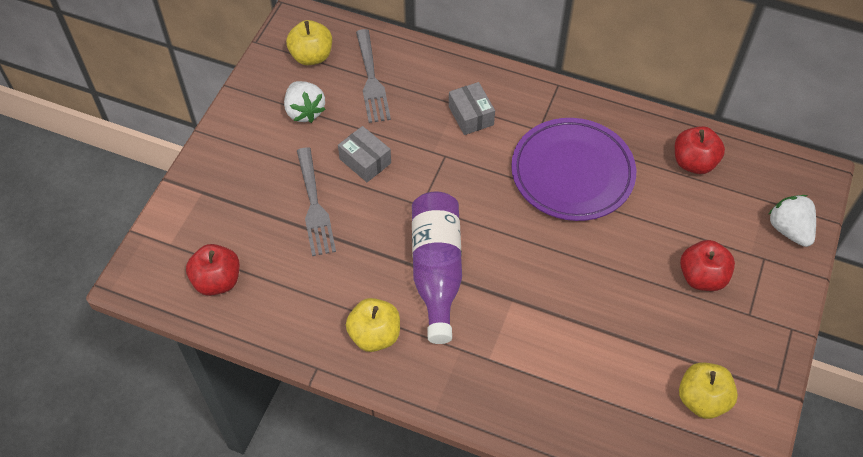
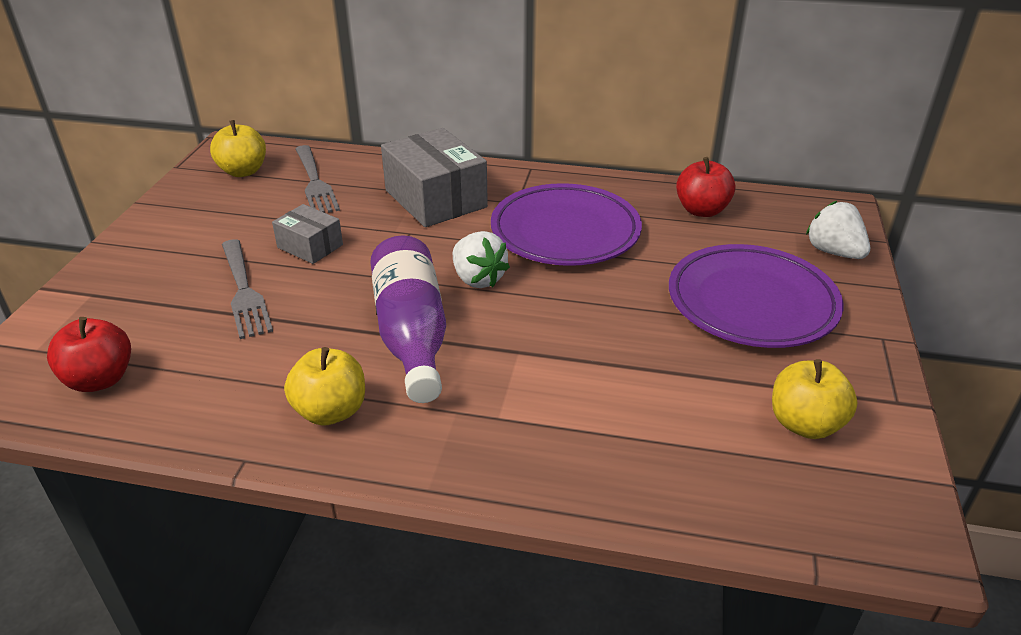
camera: 10 degrees left, 20 degrees down
white strawberry [284,81,326,123] -> white strawberry moved to [453,231,510,288]
grey box [449,82,495,135] -> grey box [381,128,488,227], size x1.83
red apple [680,240,735,291] -> purple plate [669,244,843,348]

